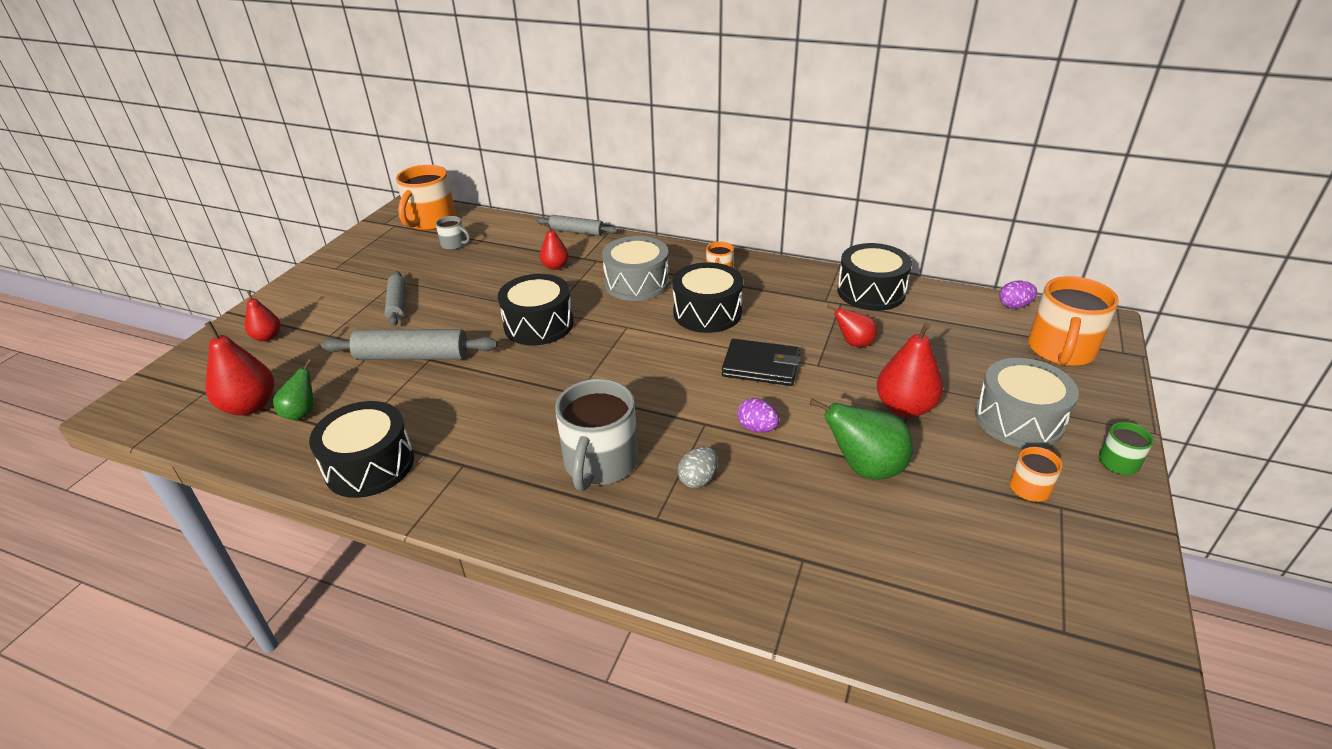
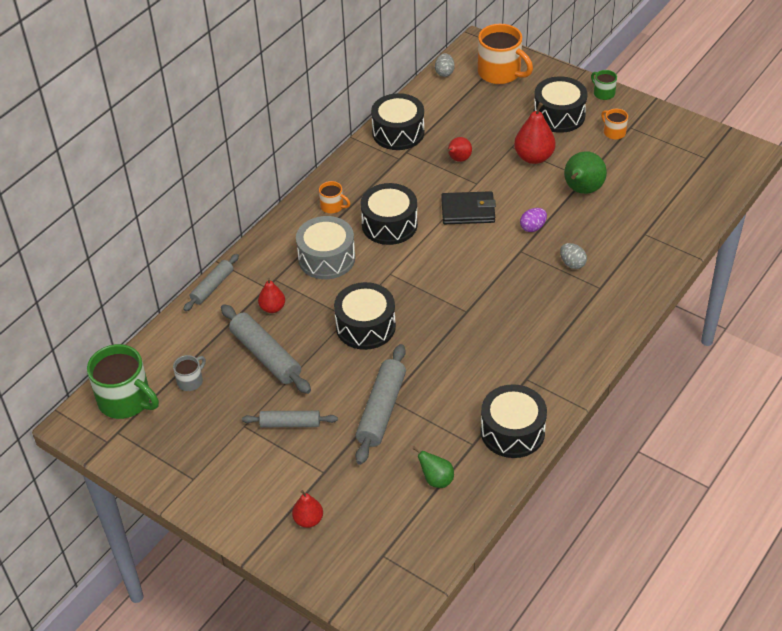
camera: 75 degrees left, 10 degrees up
red pear [204,321,274,416] -> none
orange mug [396,165,456,231] -> green mug [87,344,159,419]
grey mug [555,379,638,491] -> none
black wallet [722,339,800,386] -> black wallet turned 60 degrees clockwise [441,191,496,224]
grey drum [975,358,1079,448] -> black drum [533,76,588,133]
purple egg [999,281,1037,309] -> grey egg [435,53,455,77]
none -> grey rolling pin [221,304,311,394]

